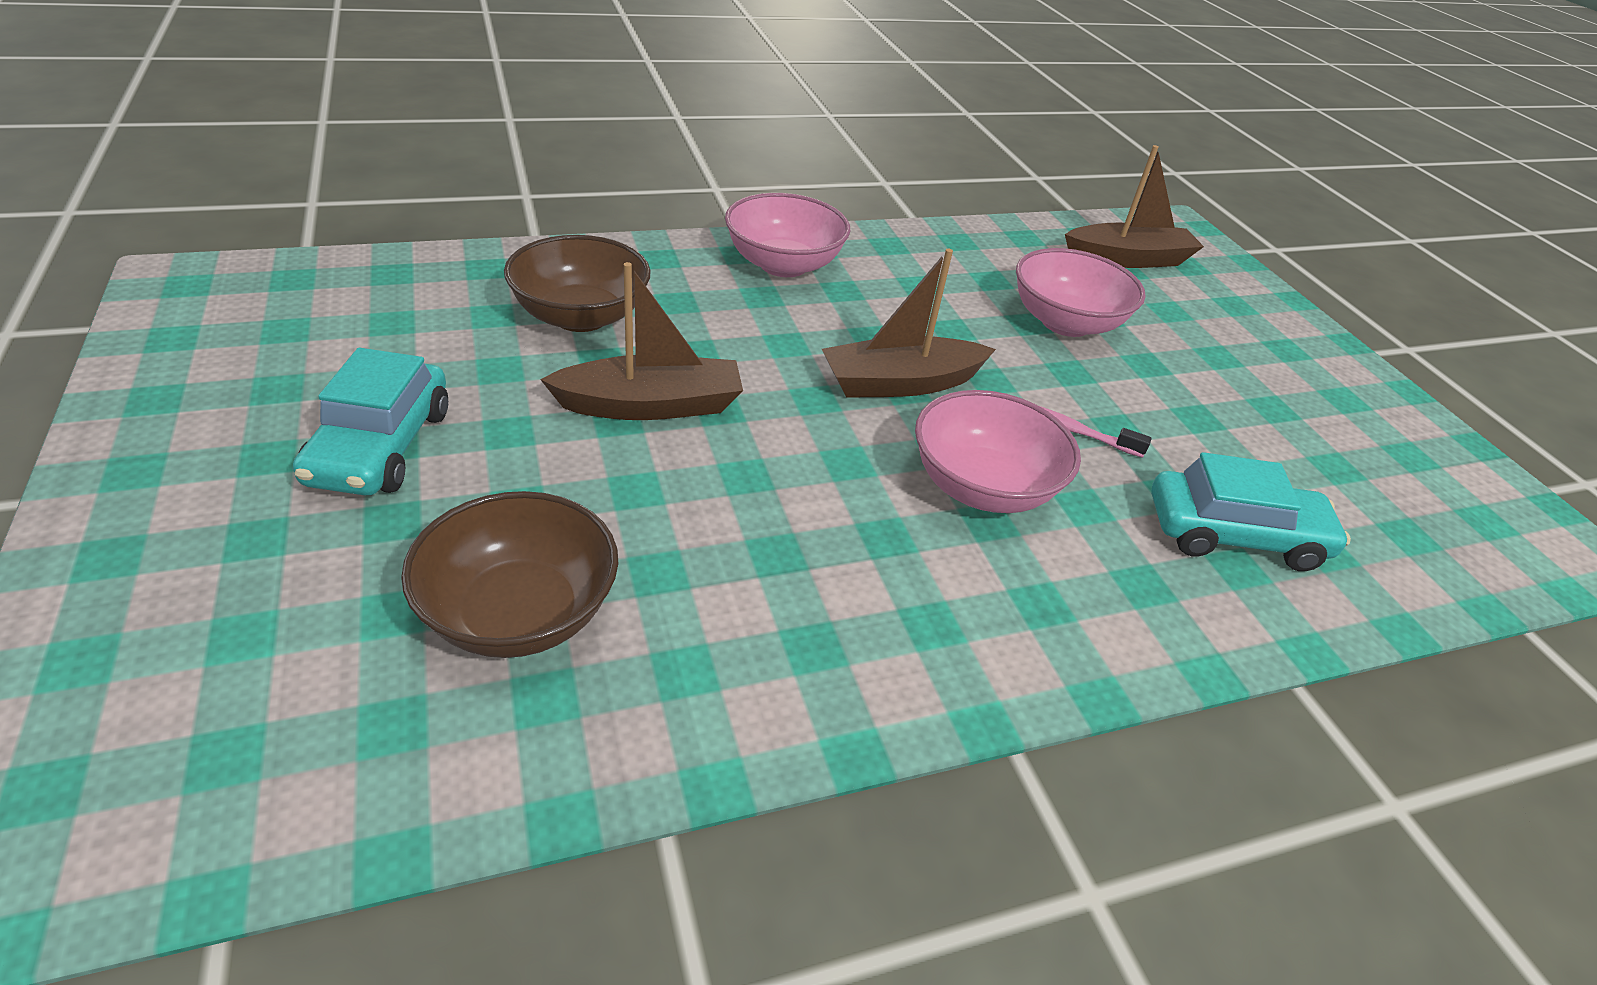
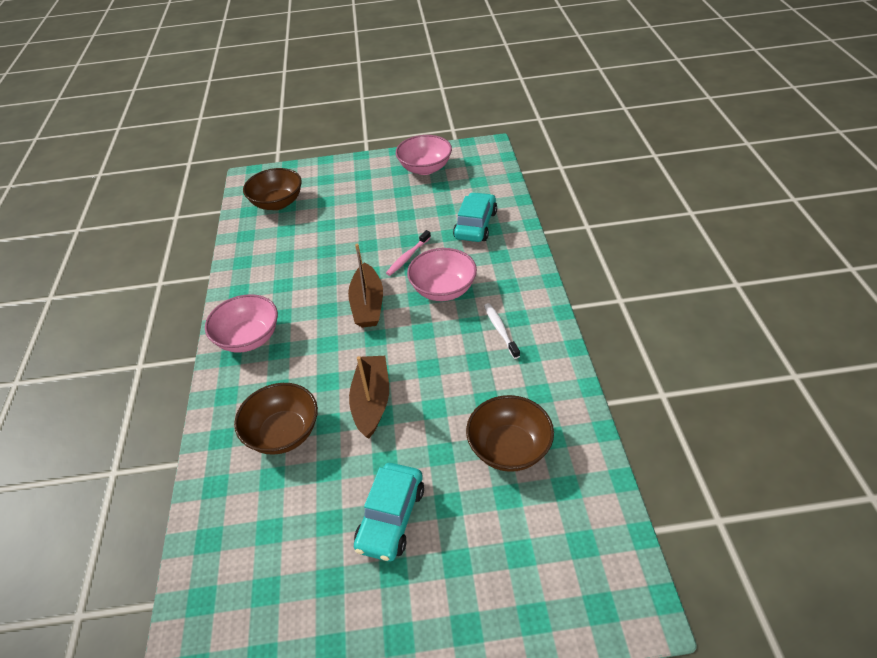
camera: 70 degrees left, 5 degrees up
turquoise car [293,348,448,495] -> turquoise car turned 90 degrees clockwise [354,463,424,562]
pink bowl [1016,248,1146,337] -> pink bowl moved to [396,135,452,175]
brown boat [1065,145,1204,268] -> brown bowl [243,168,302,210]
none -> white toothbrush [484,303,520,359]

